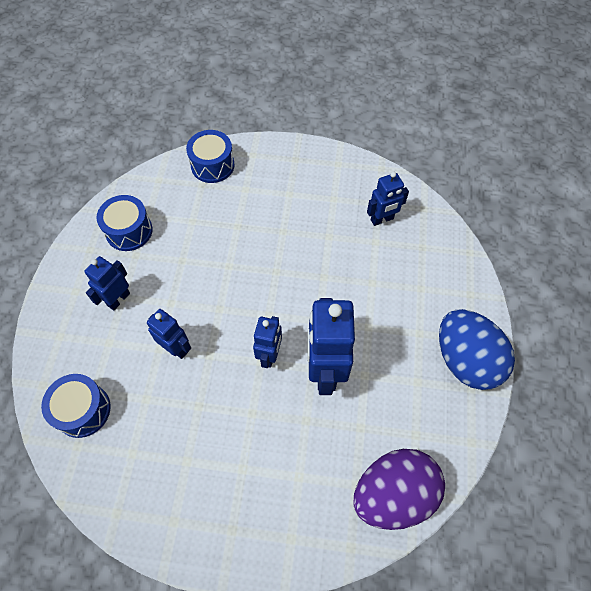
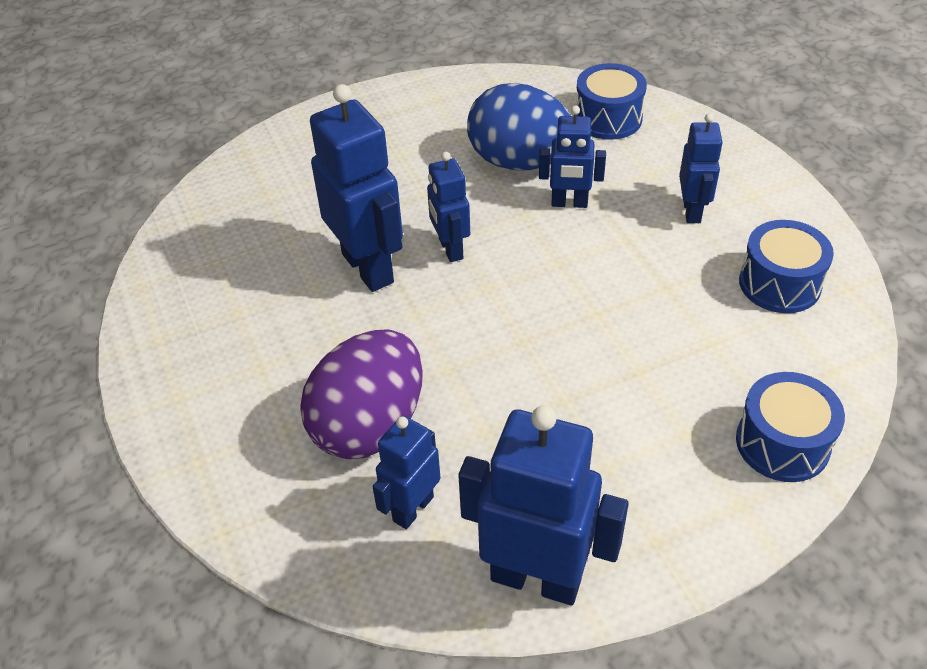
camera: 150 degrees right, 15 degrees down
purple egg [354,449,445,530] -> purple egg moved to [300,329,423,459]
blue egg [439,309,515,390] -> blue egg moved to [467,83,571,170]
none -> blue robot [458,405,629,605]

